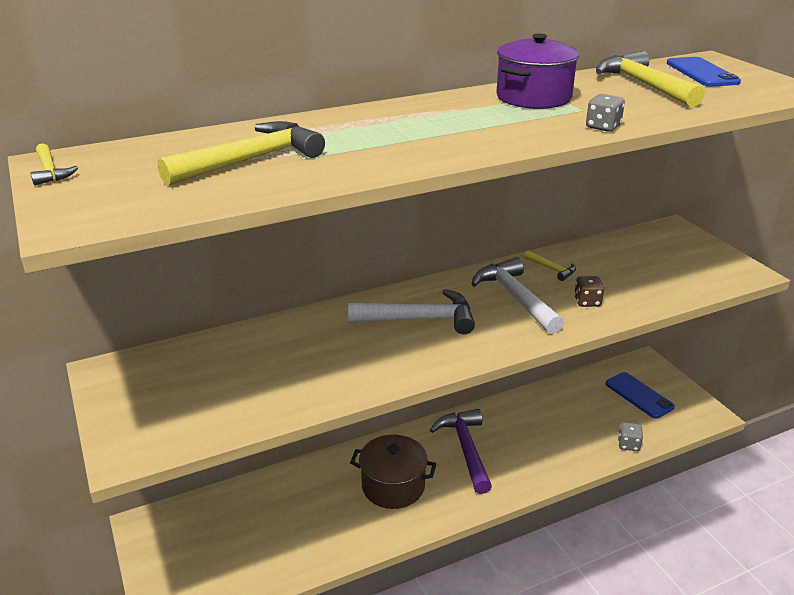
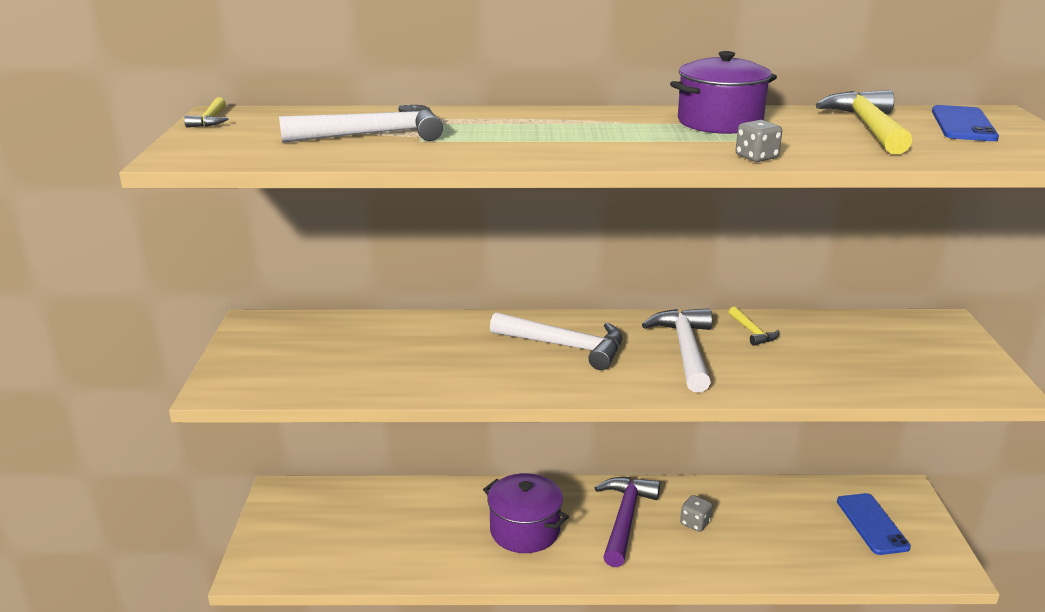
camera: 25 degrees right, 5 degrees down
yellow hammer [157,121,325,186] -> white hammer [279,105,443,143]
brown pot [350,435,436,509] -> purple pot [483,473,569,553]
brown dice [574,276,604,307] -> none
grey dice [618,422,643,451] -> grey dice moved to [680,495,712,532]

